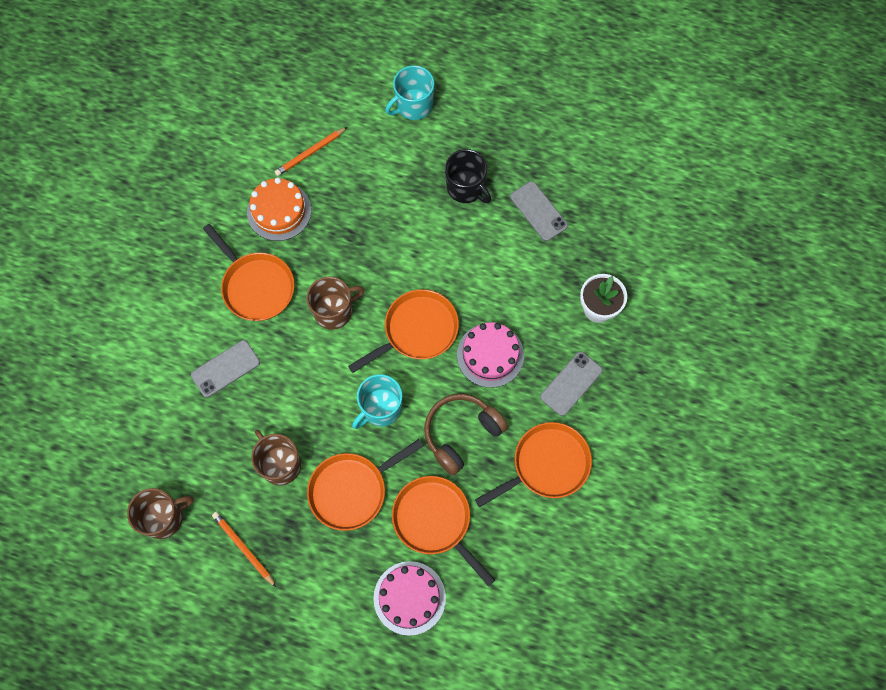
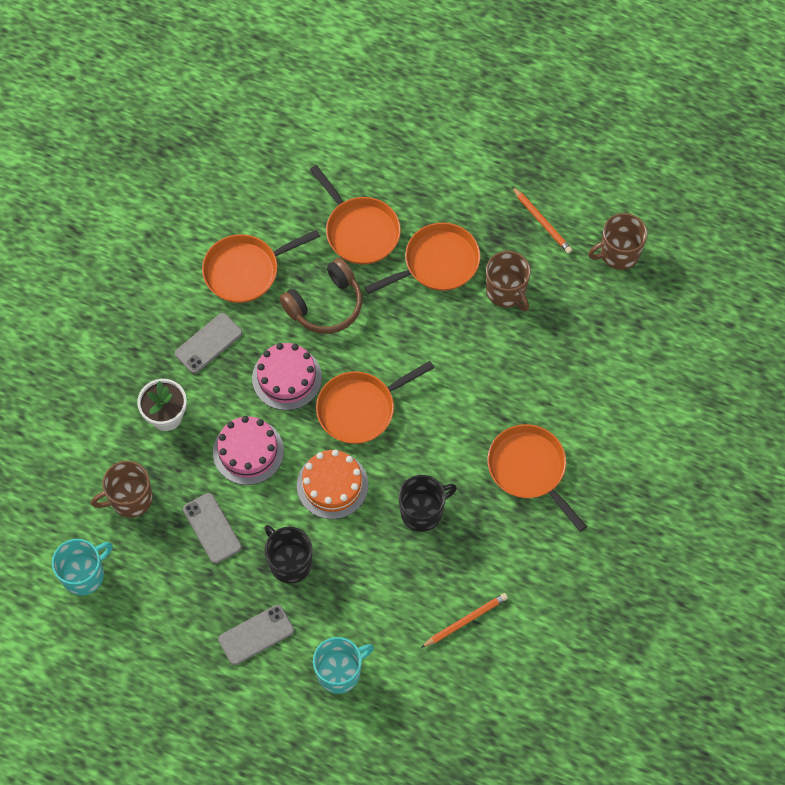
camera: 175 degrees left, 5 degrees down
grey phone [191,340,260,397] -> grey phone moved to [218,605,294,665]
orange cake [247,178,311,241] -> orange cake moved to [297,450,368,519]
brown mug [306,276,364,330] -> brown mug moved to [91,461,153,518]
turquoise mug [352,374,402,429] -> turquoise mug moved to [52,539,113,596]
pink cake [373,561,446,636] -> pink cake moved to [213,416,284,485]
none -> black mug [398,475,457,532]

